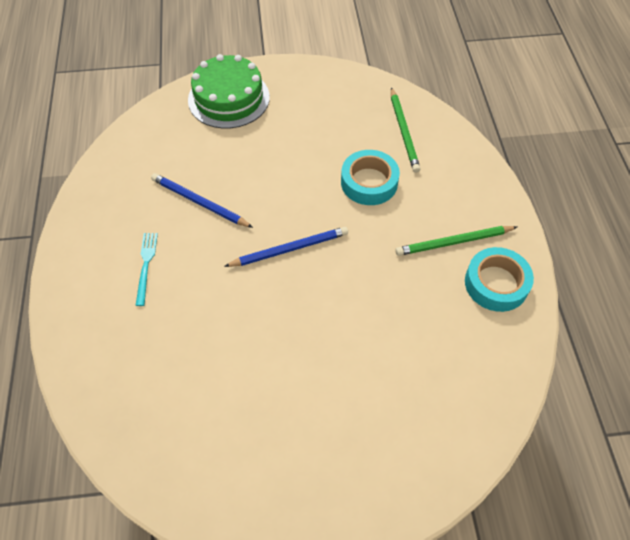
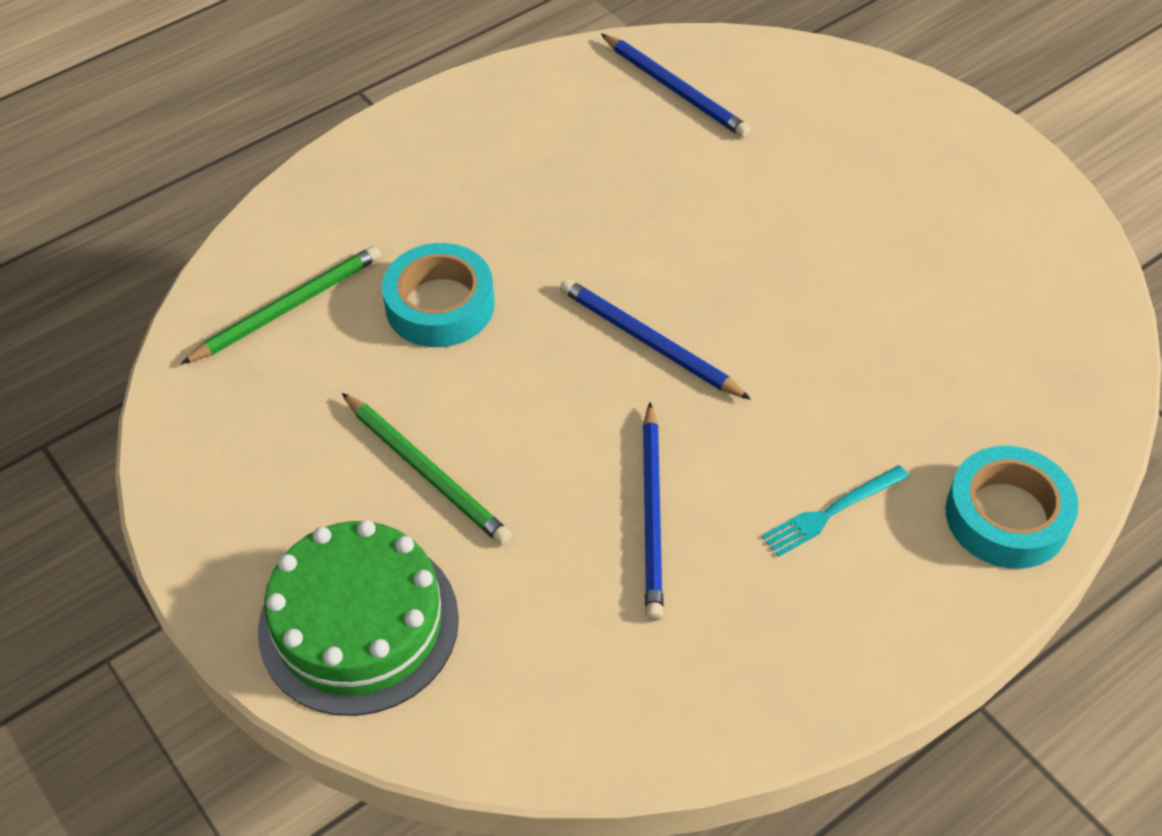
camera: 120 degrees left, 5 degrees down
green pencil [395,226,517,256] -> green pencil moved to [342,393,512,545]
turquoise tape [465,247,534,312] -> turquoise tape moved to [945,446,1079,569]
none -> blue pencil [601,34,751,138]

